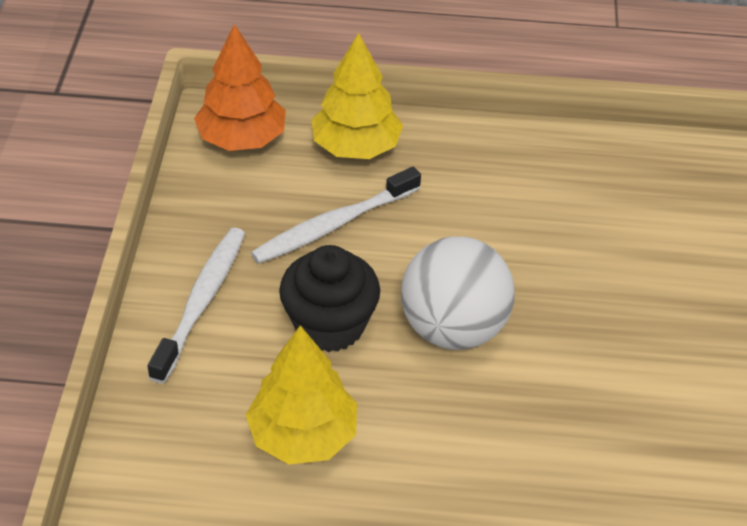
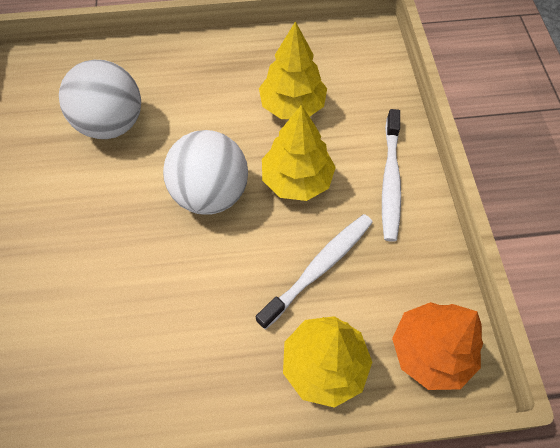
camera: 170 degrees right, 15 degrees up
black cupcake [279,245,380,352] -> yellow tree [262,105,336,201]
none -> white ball [59,60,141,139]

